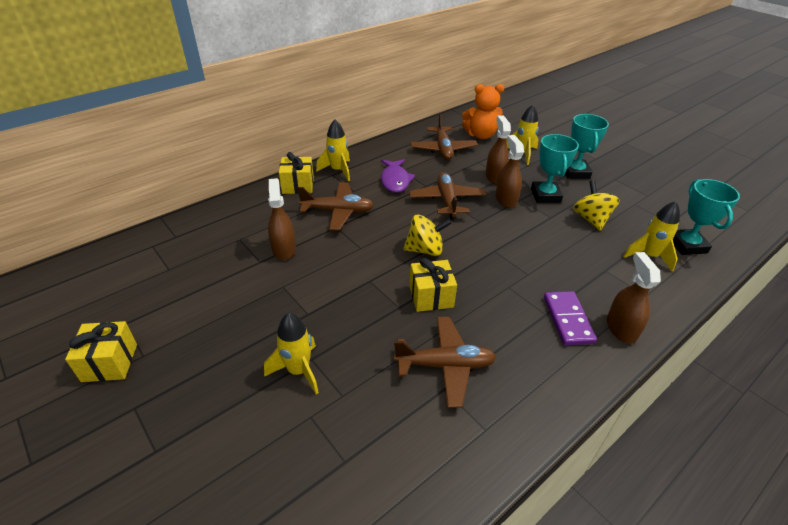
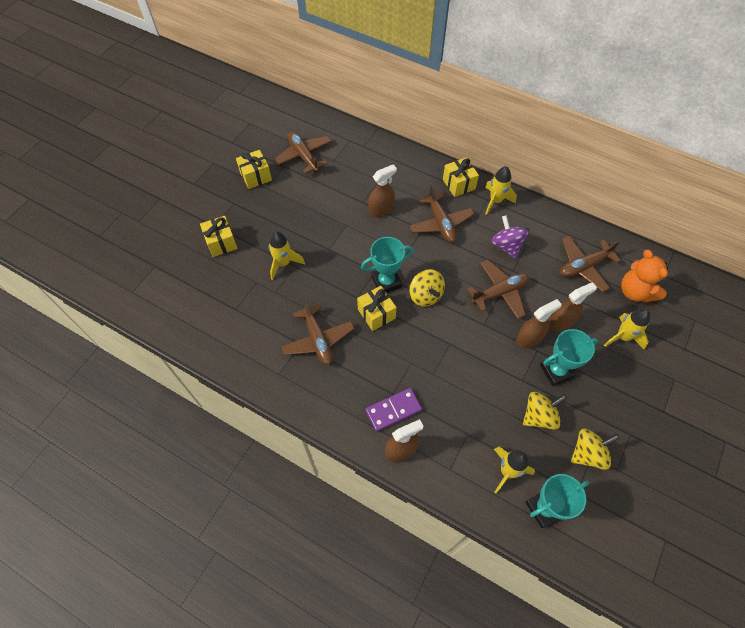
camera: 70 degrees right, 20 degrees up
purple fish [381,159,415,193] -> purple spinning top [491,215,528,259]
turquoise trophy [565,114,609,179] -> turquoise trophy moved to [361,237,414,293]
none -> yellow gift [200,216,238,257]
none -> brown plane [273,132,332,174]
none -> yellow spinning top [571,429,620,470]

